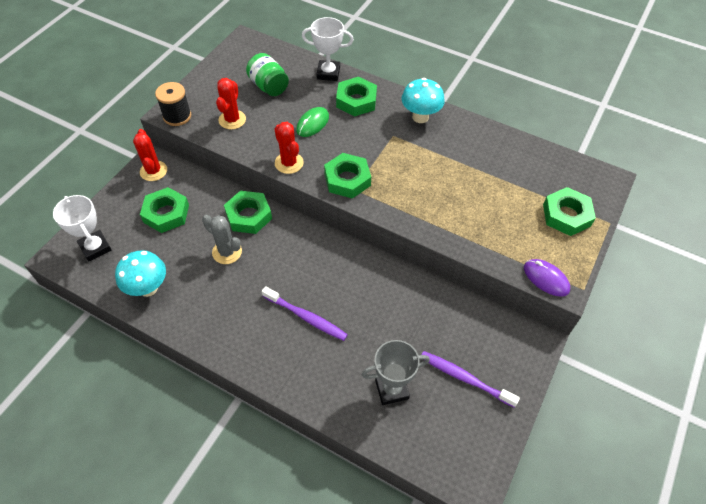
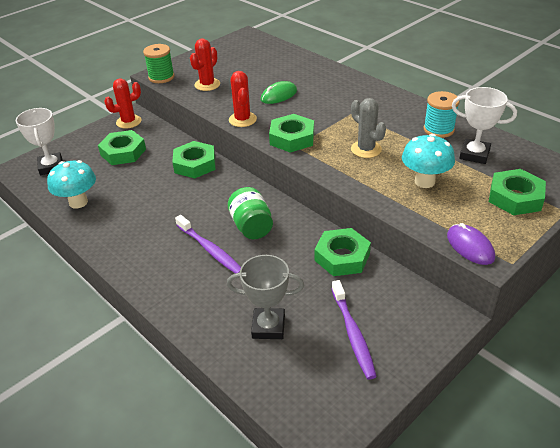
camera: 20 degrees right, 15 degrees down
red cactus [133,129,167,181] -> red cactus turned 60 degrees clockwise [104,78,141,129]
black spool [155,82,191,126] -> green spool [143,44,174,83]
grey cactus [202,215,242,264] -> grey cactus moved to [351,98,386,158]
green jar [246,53,289,96] -> green jar moved to [228,187,273,239]
white trophy [302,17,354,81] -> white trophy moved to [452,87,517,164]
green nut [336,77,377,117] -> green nut moved to [314,228,371,276]
turquoise mushroom [401,78,445,123] -> turquoise mushroom moved to [402,134,455,188]
purple toothbrush [422,351,520,407] -> purple toothbrush turned 150 degrees counterclockwise [332,280,377,380]
none -> turquoise spool [424,91,460,138]

